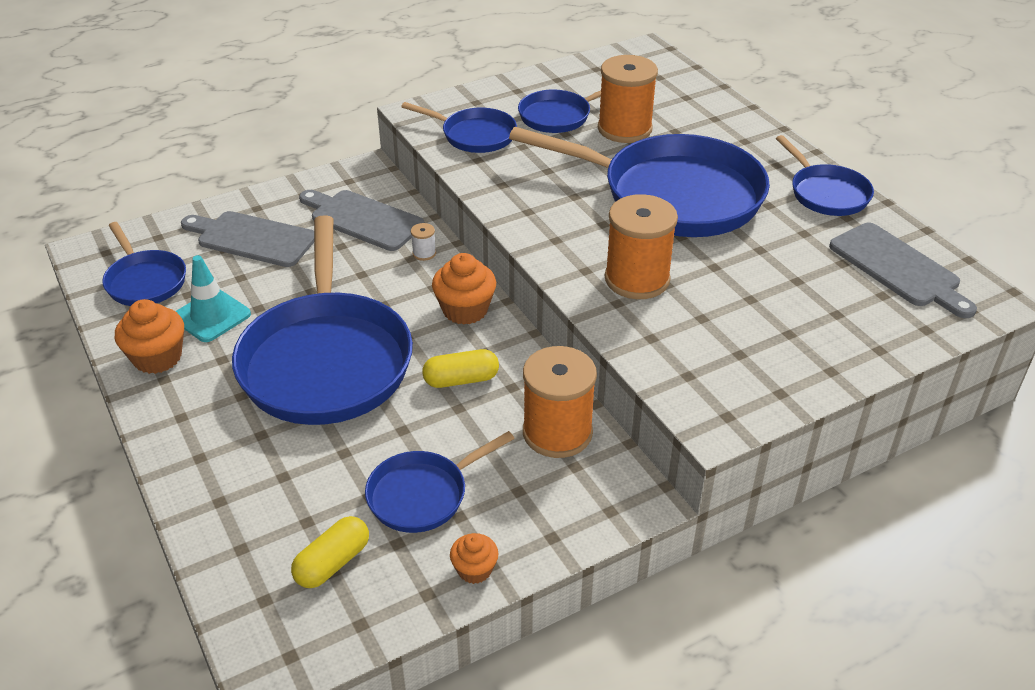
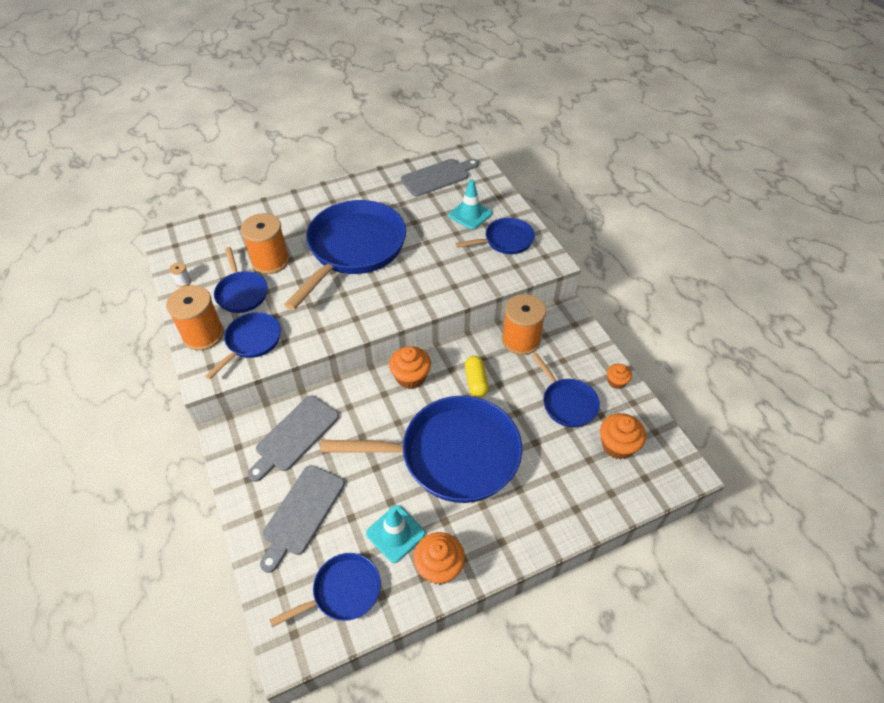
camera: 85 degrees left, 10 degrees up
yellow capsule [291,516,369,588] -> orange cupcake [600,413,646,459]
white spool [411,223,436,261] -> white spool moved to [169,262,191,287]
orange spool [605,194,678,299] -> orange spool moved to [166,285,224,351]
blue pan [776,135,874,216] -> blue pan moved to [455,218,535,254]
none -> turquoise traffic cone [449,179,492,230]

